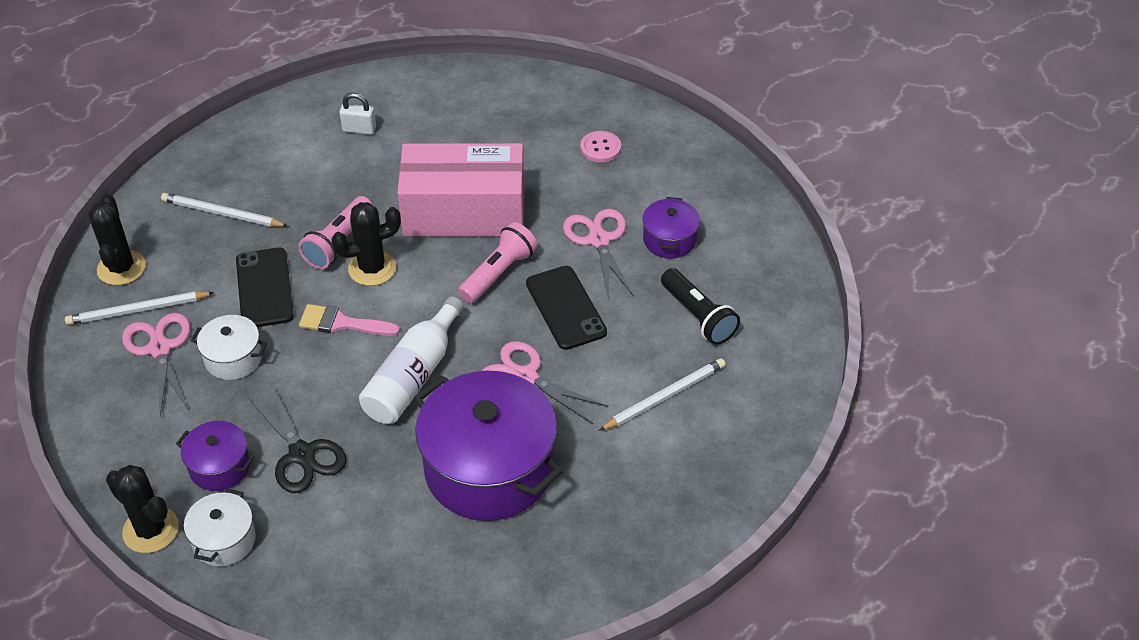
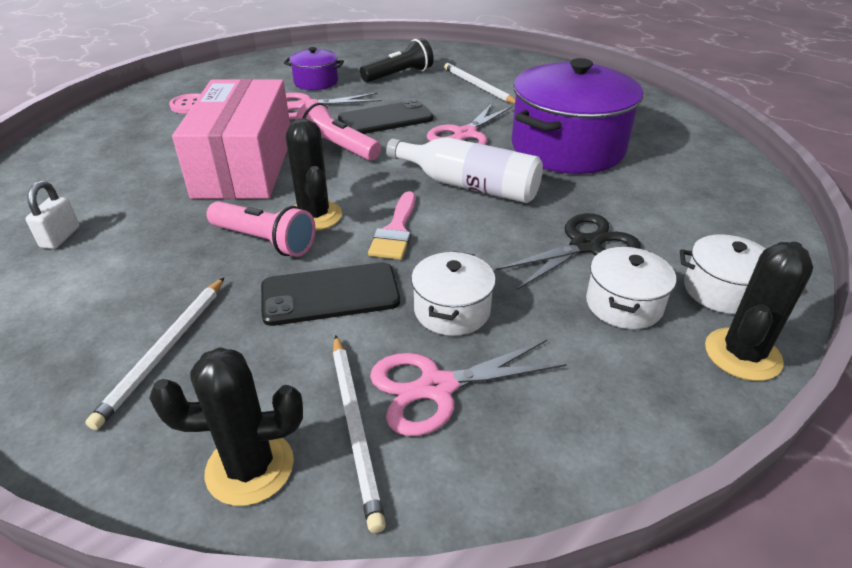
camera: 90 degrees left, 10 degrees down
purple pot [176,421,254,491] -> white pot [586,247,676,329]

